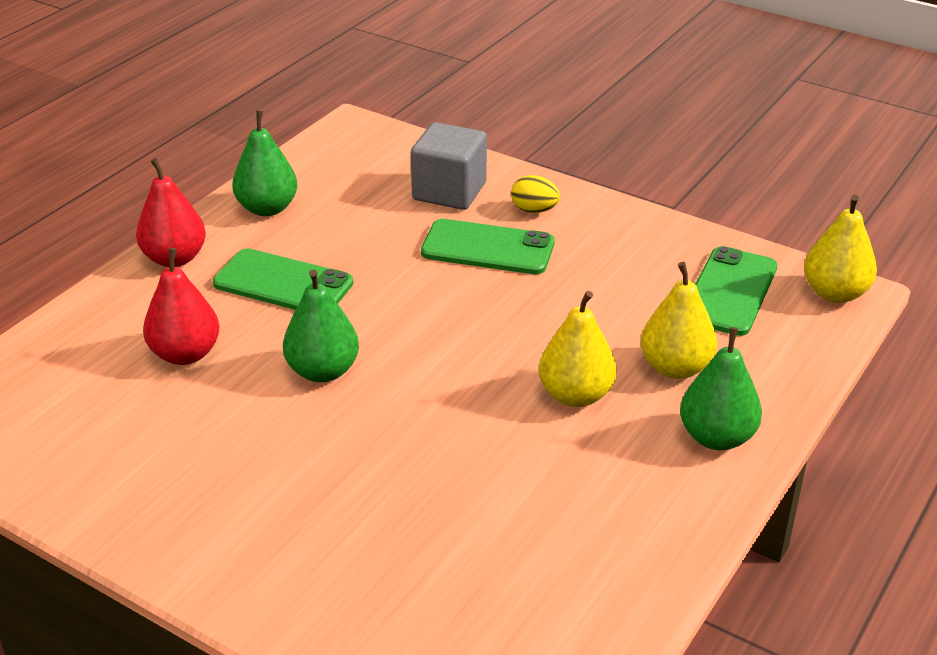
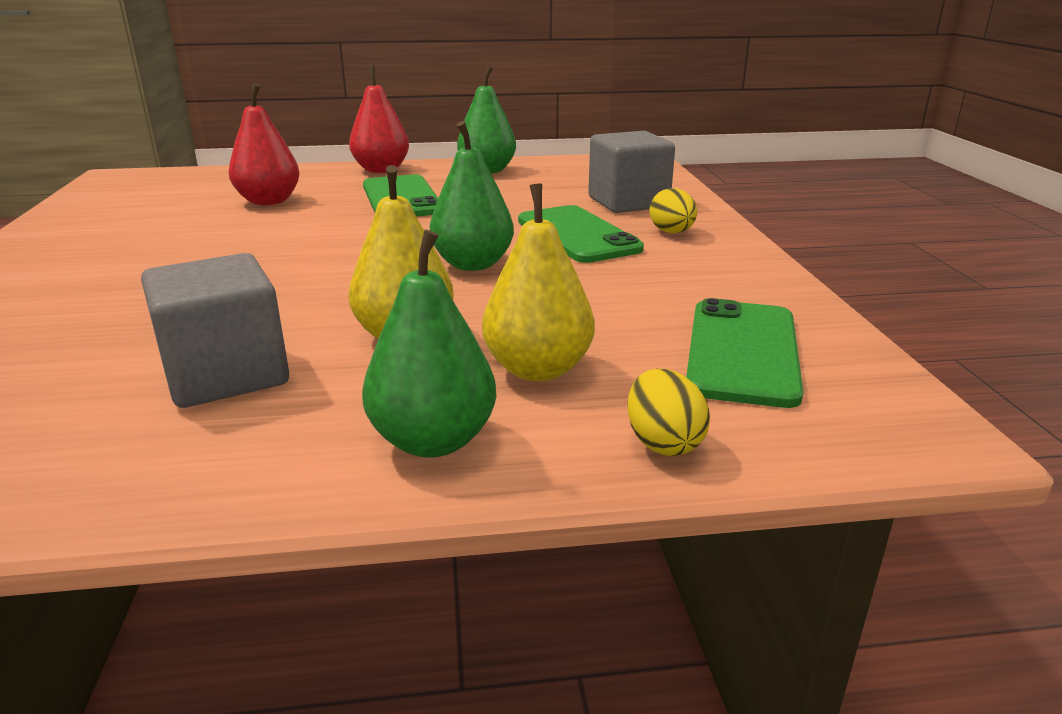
camera: 50 degrees right, 10 degrees down
green pear [283,269,359,382] -> green pear moved to [430,121,514,271]
green phone [695,246,777,336] -> green phone turned 60 degrees counterclockwise [686,298,803,408]
yellow pear [804,195,877,303] -> none
none -> grey cube [141,253,289,408]
none -> yellow egg [627,369,710,456]

